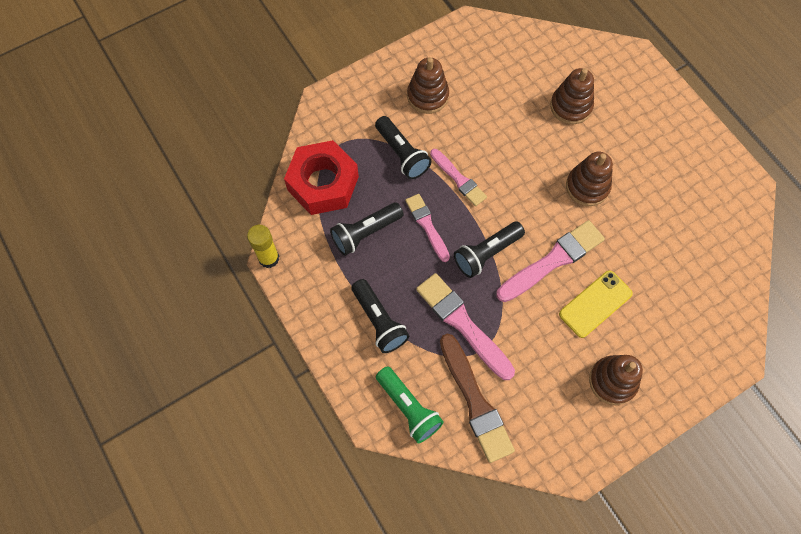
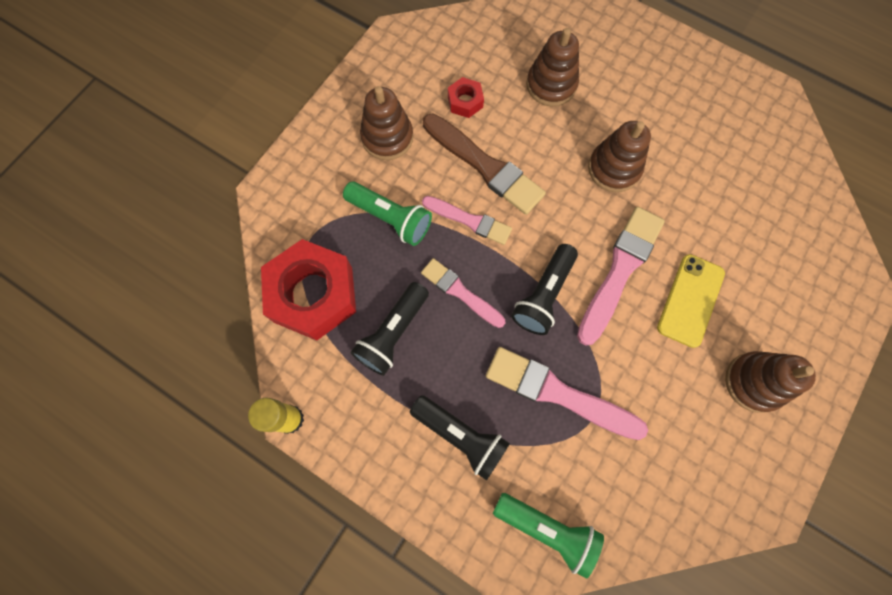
camera: 25 degrees left, 5 degrees up
black flashlight [375,116,432,179] -> green flashlight [343,182,432,246]
brown brush [440,333,515,463] -> brown brush moved to [423,114,546,215]
none -> red nut [448,77,484,118]

